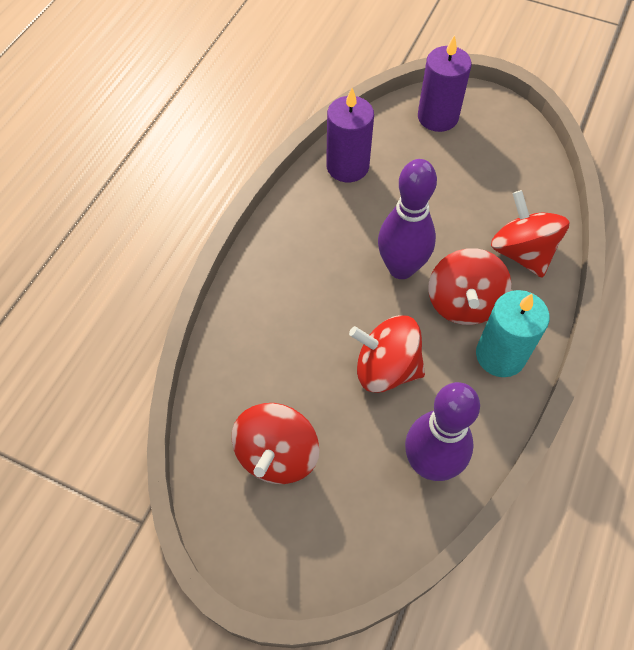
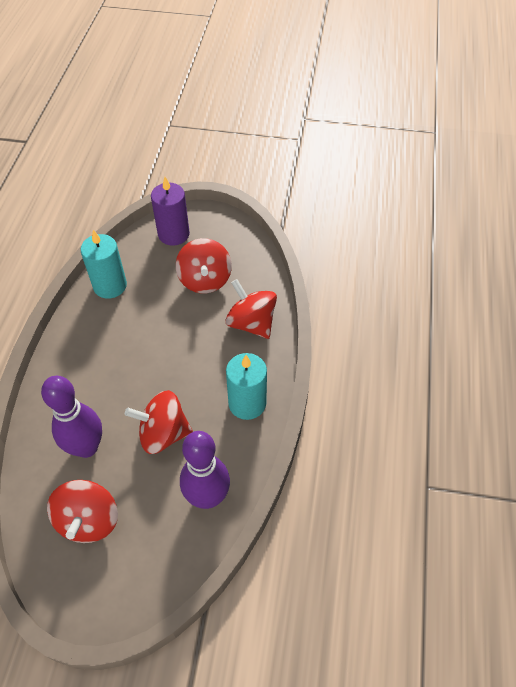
camera: 15 degrees left, 5 degrees down
purple candle [326,88,374,182] -> turquoise candle [80,230,127,299]
purple bowling pin [378,159,437,279] -> purple bowling pin moved to [41,376,102,458]
red spinning top [428,248,511,325] -> red spinning top moved to [176,238,232,293]

